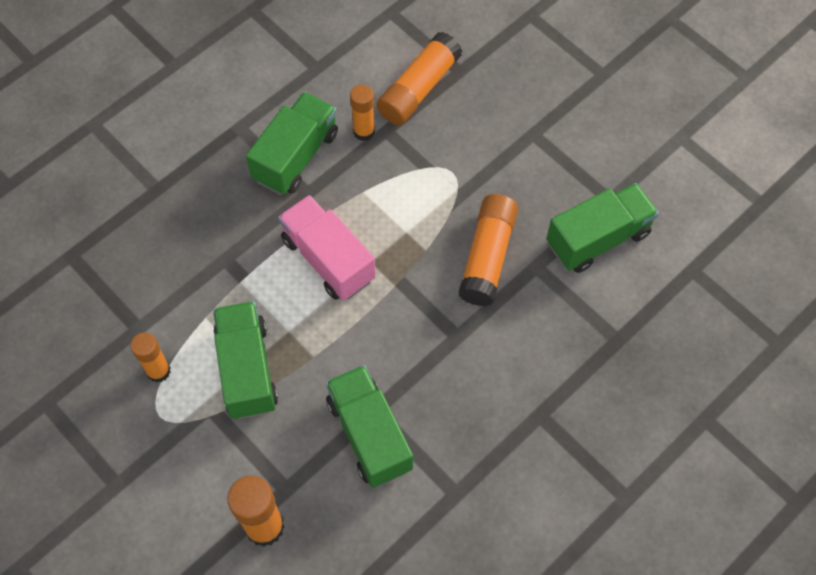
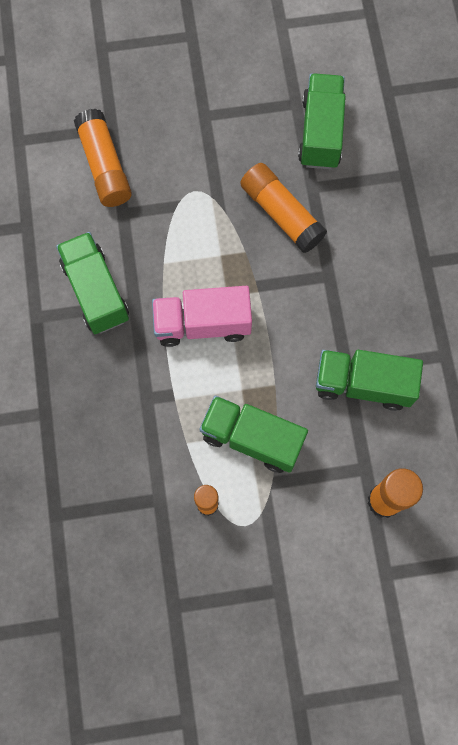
camera: 55 degrees left, 10 degrees up
orange glue stick [350,85,375,141] -> none

